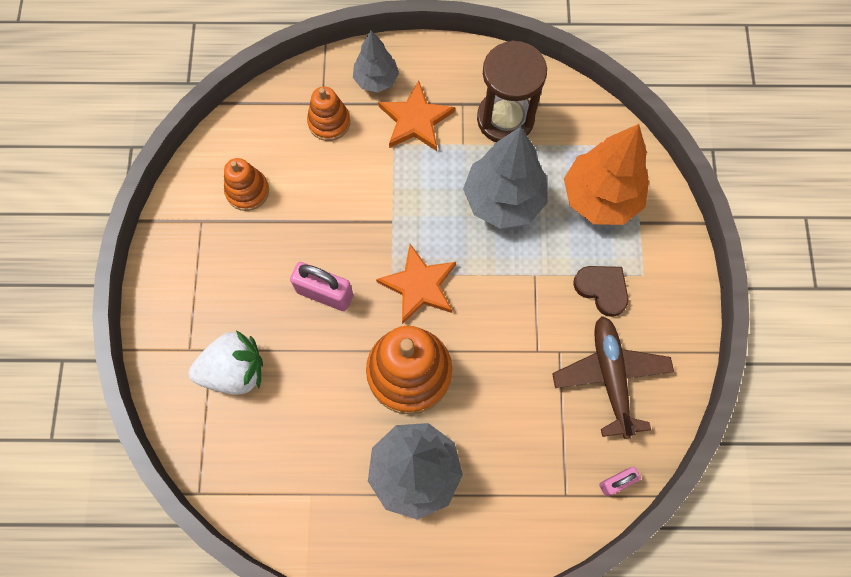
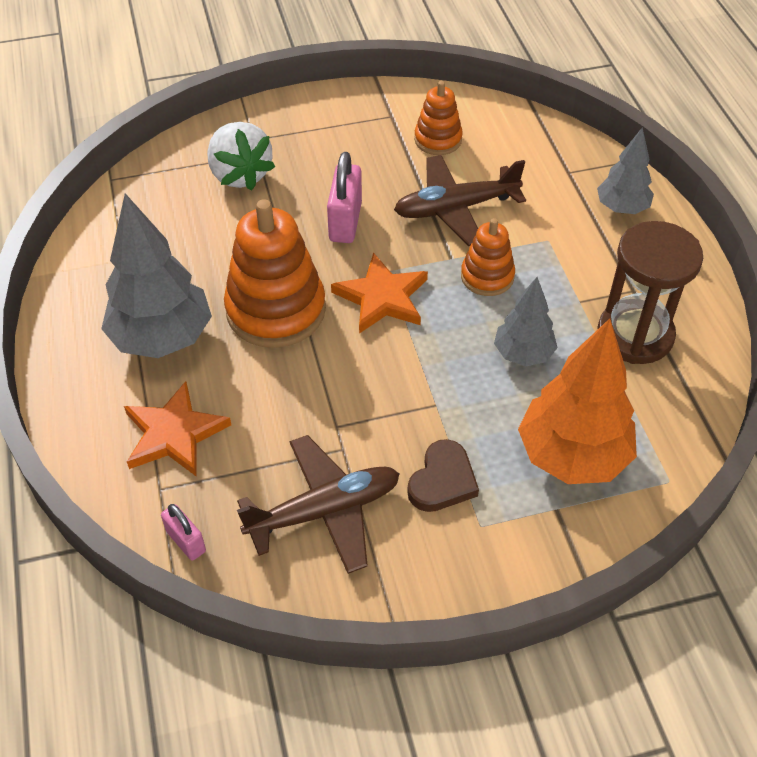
camera: 75 degrees right, 20 degrees down
orange stacking toy [307,86,350,141] -> orange stacking toy moved to [461,218,515,296]
orange star [378,81,455,151] -> orange star moved to [124,381,231,477]
grey tree [463,126,548,229] -> grey tree [494,277,558,367], size x0.58
none -> brown plane [394,155,526,246]

